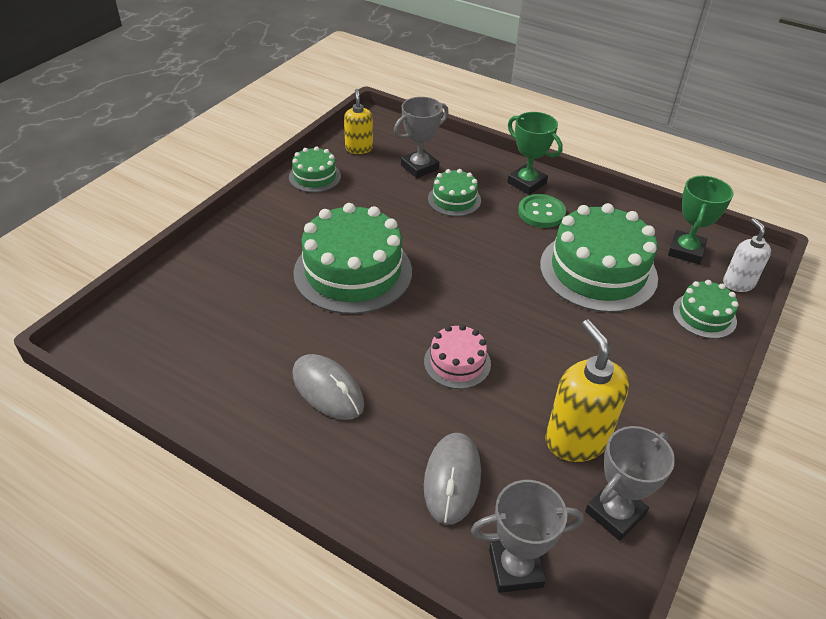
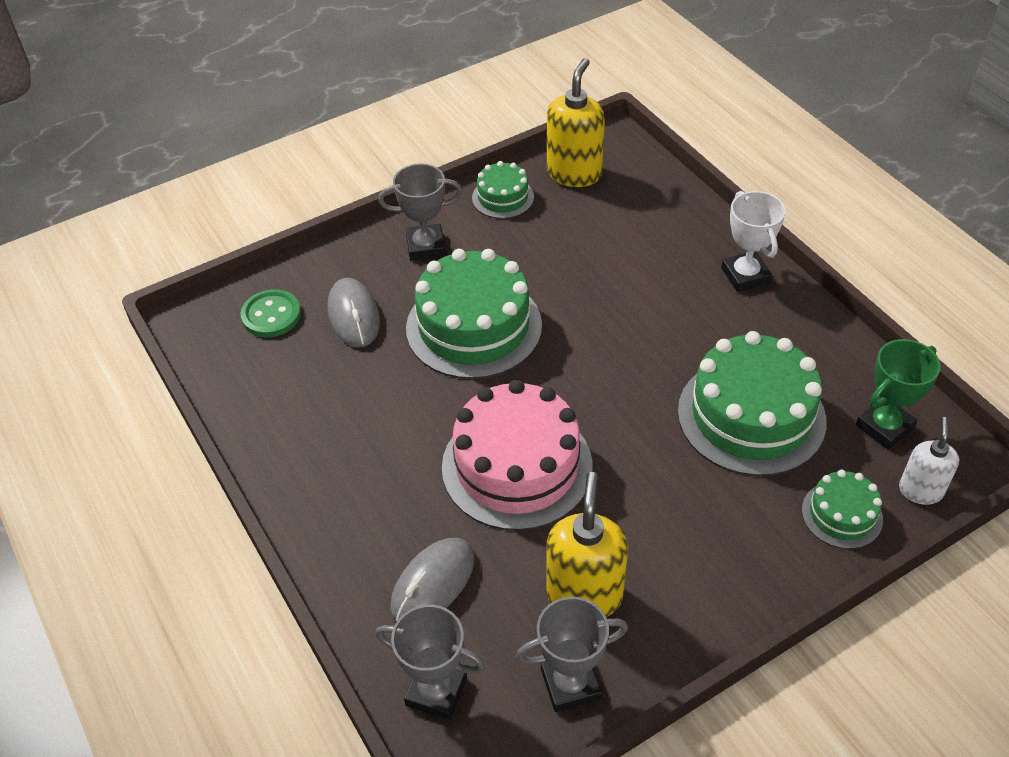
camera: 30 degrees right, 5 degrees up
grey mouse [293,354,364,420] -> grey mouse moved to [328,278,380,347]
yellow soap dispenser [344,89,373,154] -> yellow soap dispenser [547,58,605,187], size x1.63
grey trophy [394,97,449,178] -> grey trophy moved to [378,163,463,261]
pink cake [424,324,491,389] -> pink cake [442,379,593,531], size x1.98
green cake [428,169,481,216] -> none
green trophy [507,112,563,195] -> white trophy [721,191,786,292]
green button [518,194,566,228] -> green button moved to [240,289,301,337]

